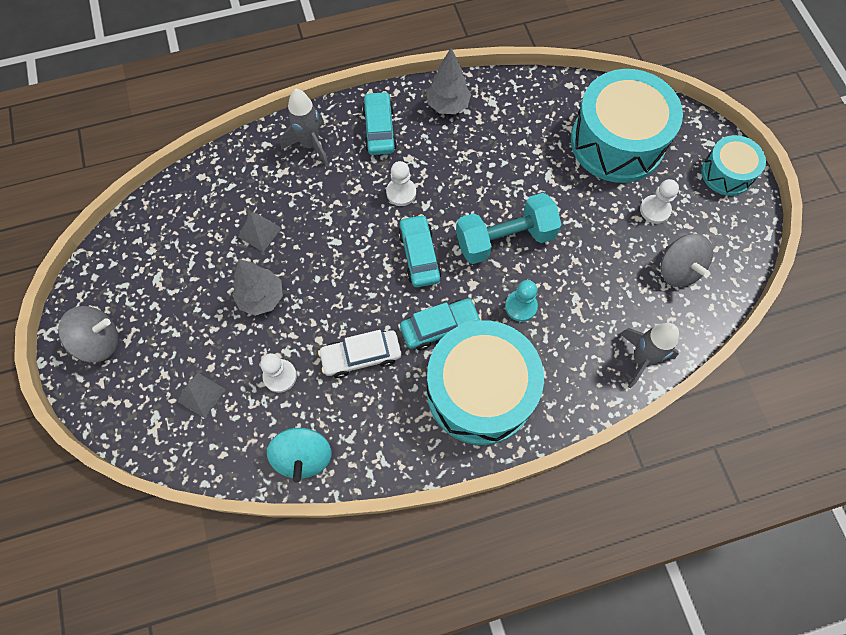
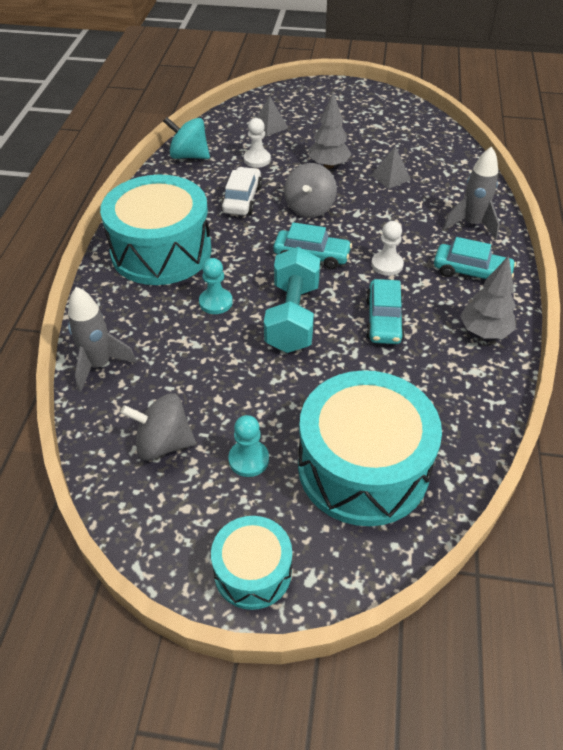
camera: 115 degrees right, 20 degrees down
grey spinning top [58,306,118,362] -> grey spinning top moved to [284,163,337,218]
turquoise car [400,298,482,350] -> turquoise car moved to [366,279,405,344]
white pawn [640,179,679,224] -> turquoise pawn [228,415,269,477]

